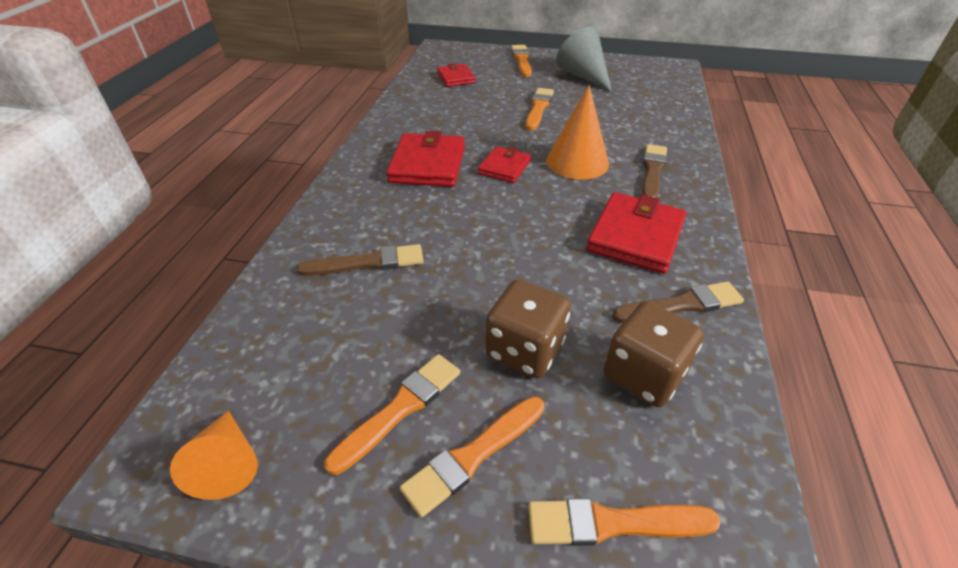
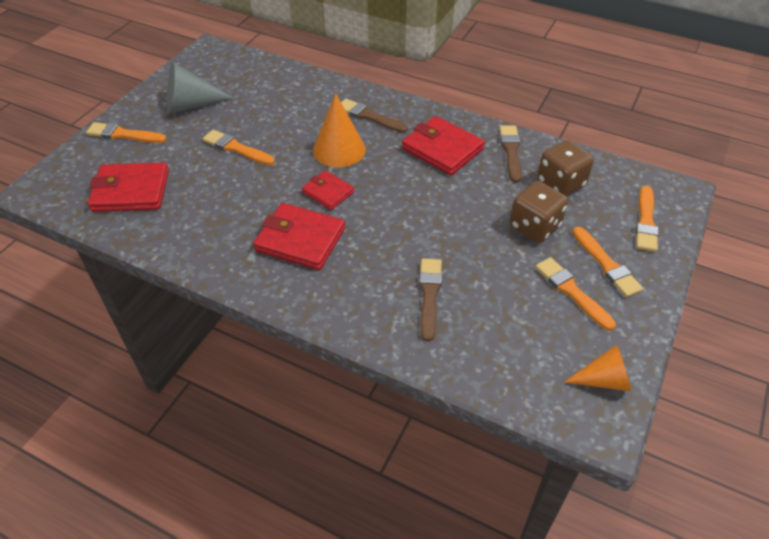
camera: 75 degrees left, 5 degrees up
red wallet [437,63,476,87] -> red wallet [88,162,169,212], size x1.67

